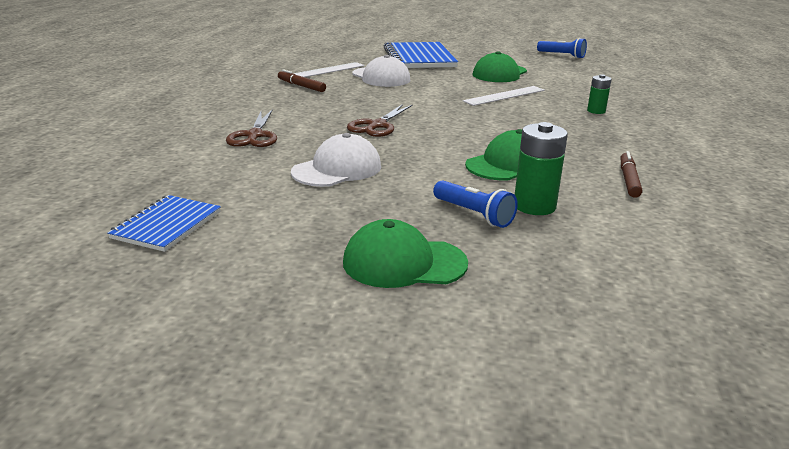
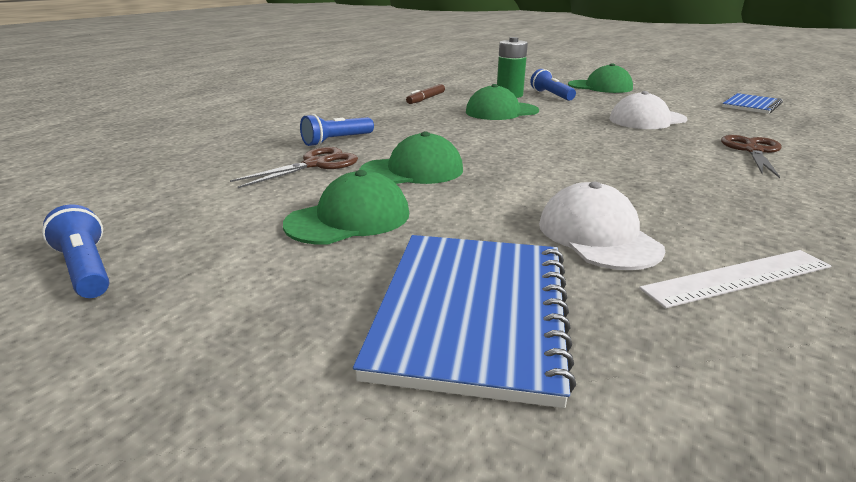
camera: 160 degrees left, 0 degrees up
brown marker [278,69,326,92] -> none
brown scissors [347,104,413,137] -> brown scissors moved to [230,147,358,188]
white ruler [463,86,545,106] -> green cap [359,132,463,184]
green battery [587,74,612,114] -> blue flashlight [300,114,374,146]

